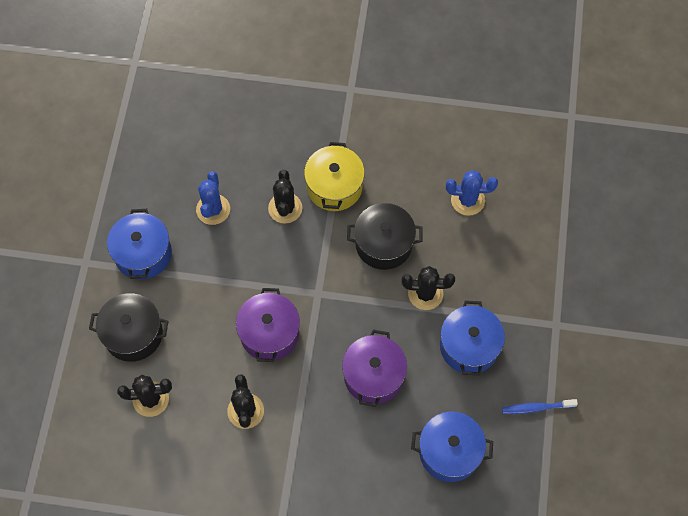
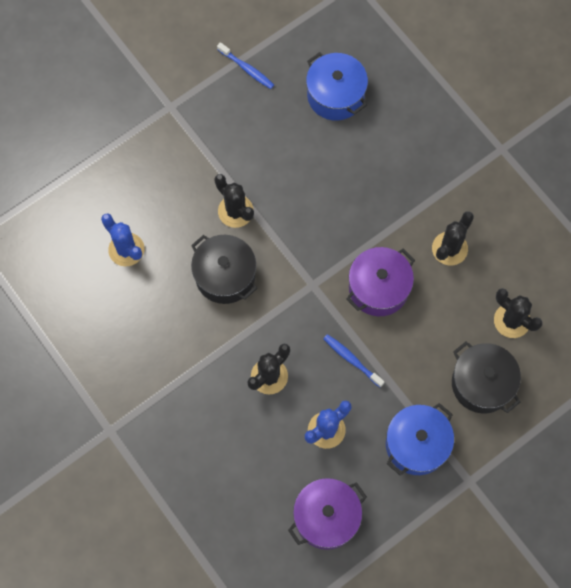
camera: 135 degrees left, 5 degrees up
yellow pot [304,142,365,211] -> none
purple pot [342,329,407,407] -> purple pot moved to [288,478,367,550]
blue pot [440,300,505,376] -> none
none -> blue toothbrush [323,334,385,387]

